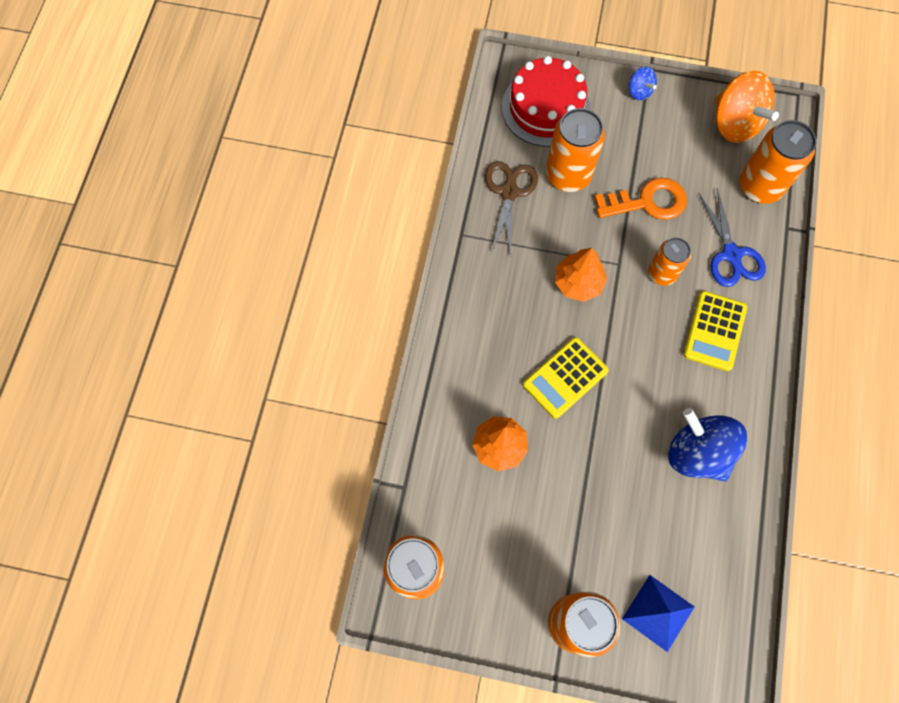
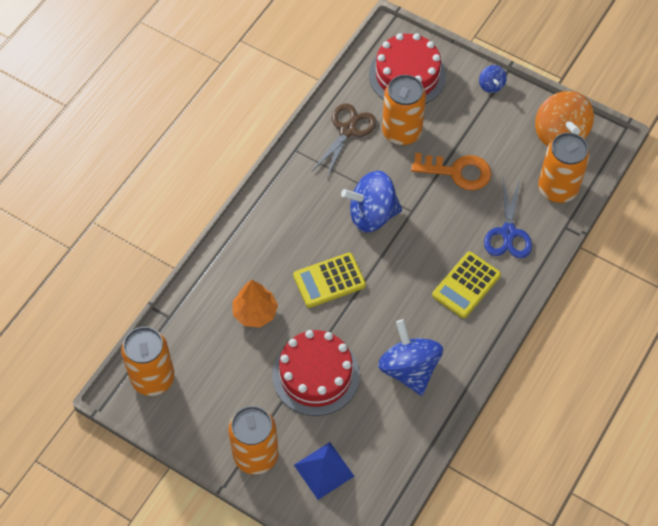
camera: 20 degrees right, 10 degrees down
orange tree [555,248,607,302] -> blue spinning top [341,171,402,232]
orange can [648,238,691,286] -> none
none -> red cake [272,330,359,416]

